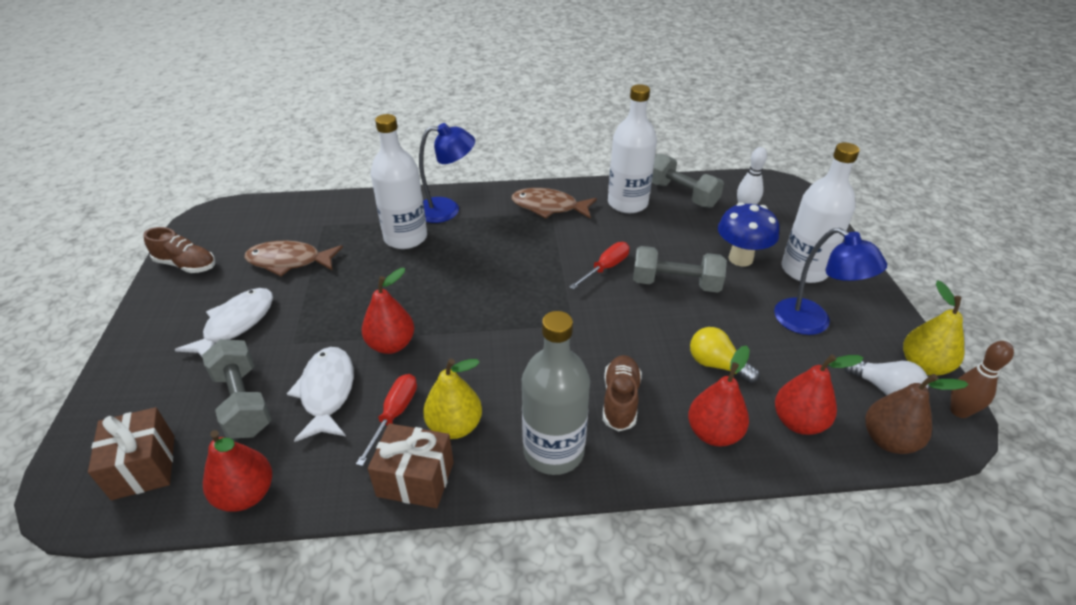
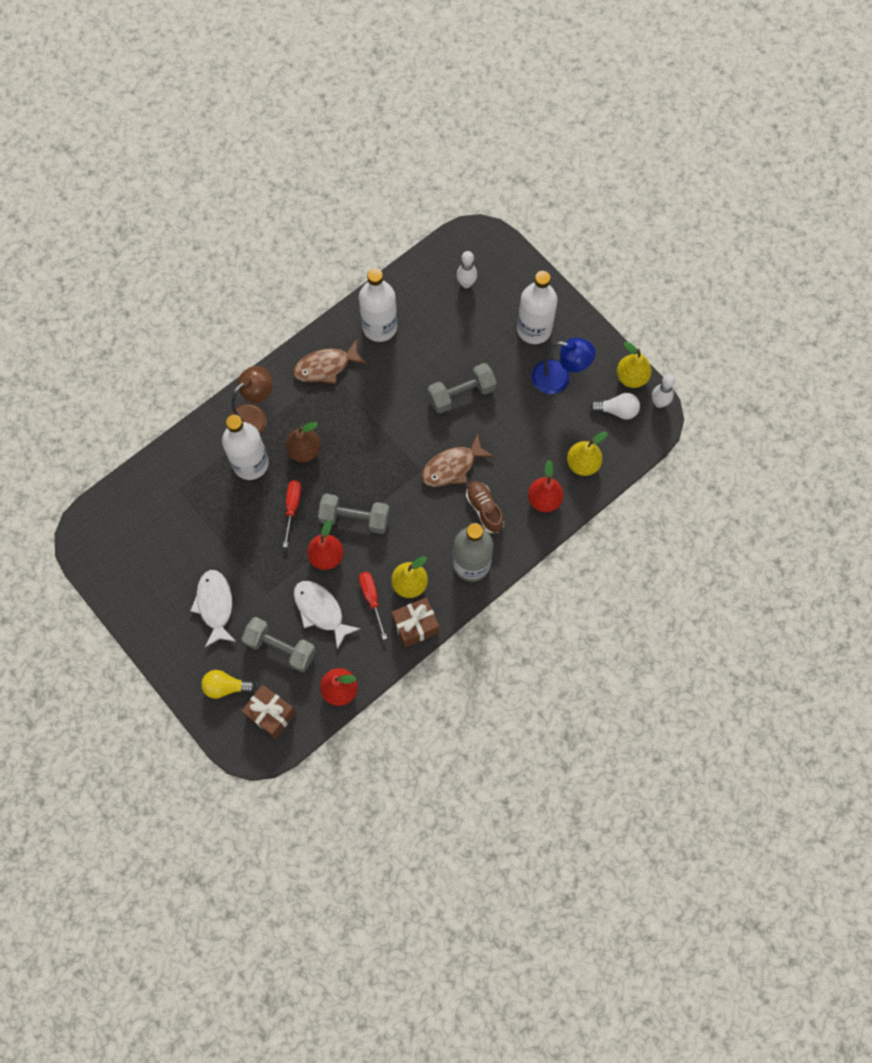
camera: 35 degrees left, 30 degrees up
brown shoe [144,227,215,273] -> none
brown fish [244,241,343,276] -> brown fish moved to [421,433,494,487]
blue lamp [419,123,475,223] -> brown lamp [230,366,273,434]
red screwdriver [569,242,630,290] -> red screwdriver moved to [283,480,302,547]
grey dumbbell [652,153,724,208] -> grey dumbbell moved to [318,494,390,534]
yellow light bulb [690,327,760,383] -> yellow light bulb moved to [201,670,255,699]
blue mushroom [718,202,779,266] -> none
red pear [775,354,863,435] -> yellow pear [567,431,607,476]
brown pear [865,374,968,454] -> brown pear moved to [285,422,321,462]
brown bowling pin [950,341,1014,418] -> white bowling pin [652,374,675,408]

